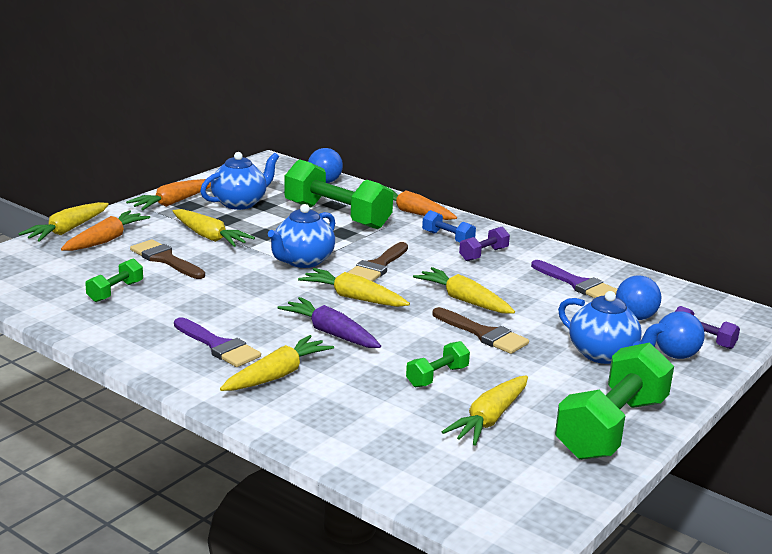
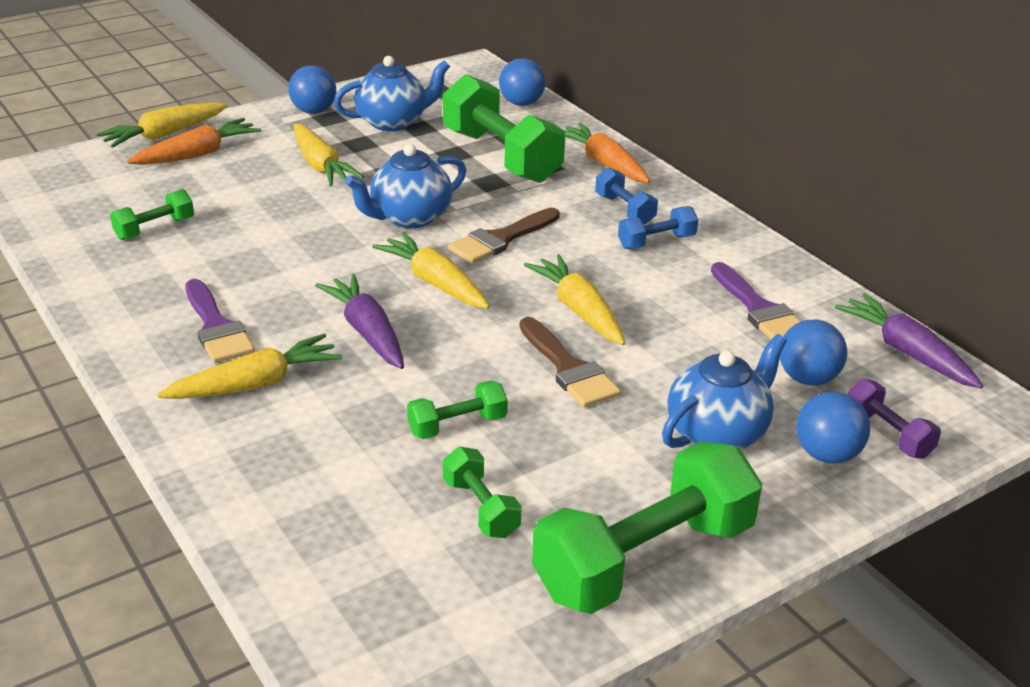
camera: 20 degrees right, 10 degrees up
orange carrot [126,179,211,210] -> blue ball [288,65,336,114]
brown brush [130,239,205,279] -> none
yellow carrot [442,375,528,446] -> green dumbbell [443,447,522,538]
purple dumbbell [459,227,510,261] -> blue dumbbell [618,206,698,249]
blue teapot [558,291,665,364] -> blue teapot turned 105 degrees counterclockwise [662,334,787,450]
none -> purple carrot [835,293,983,388]

